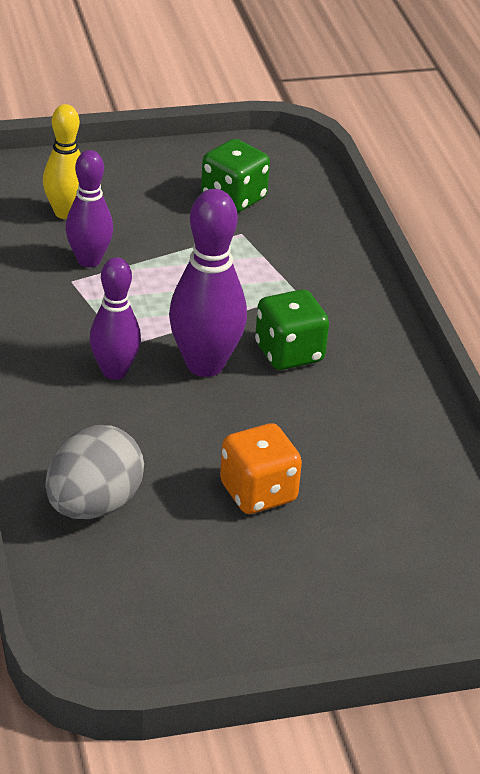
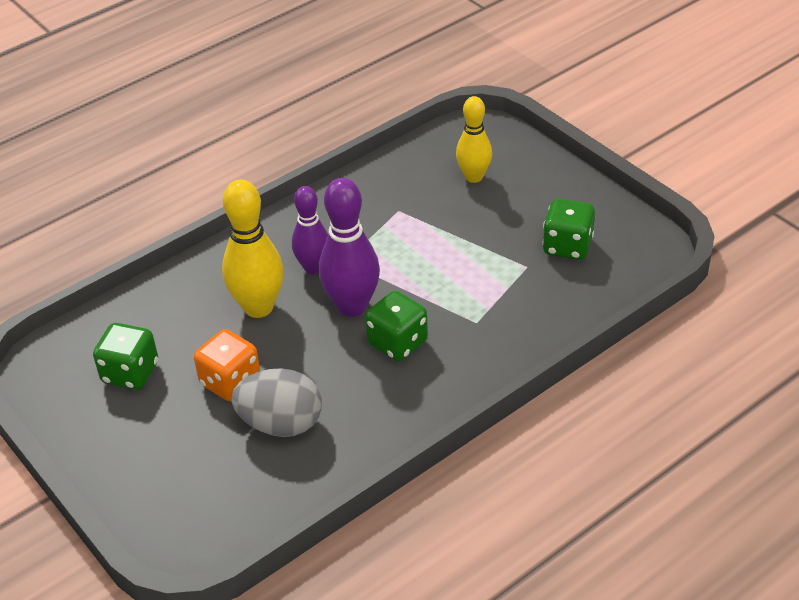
camera: 70 degrees right, 5 degrees up
grey egg [45,425,144,519] -> grey egg moved to [232,368,322,437]
purple bowling pin [65,150,113,267] -> none
none -> green dice [93,323,158,390]
none -> yellow bowling pin [222,179,284,318]

